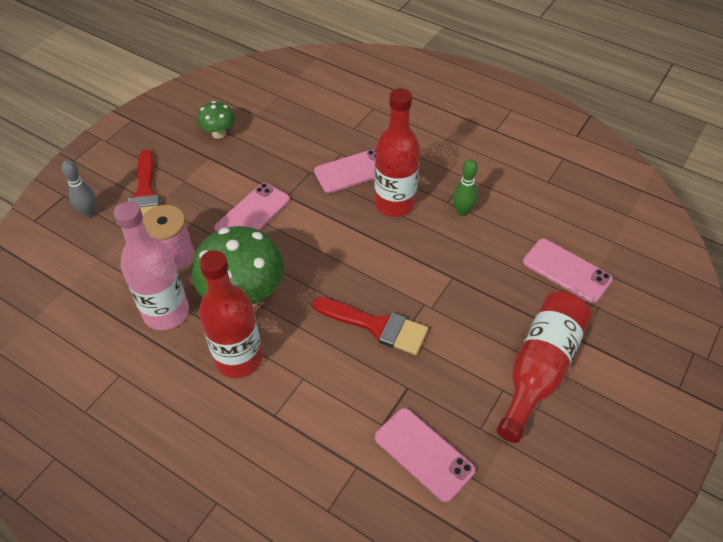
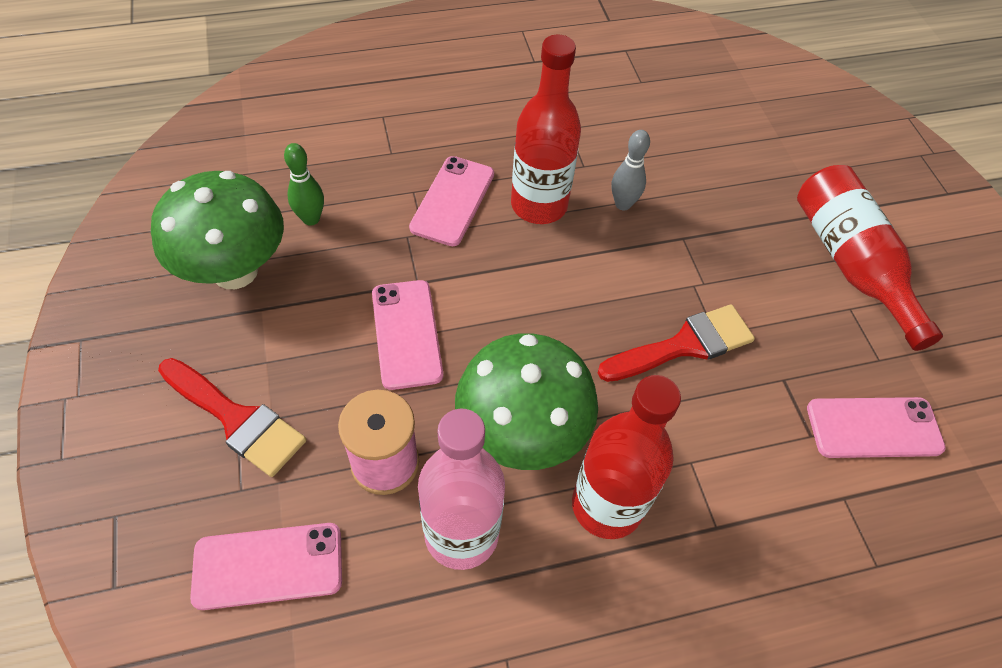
camera: 50 degrees left, 5 degrees up
grey bowling pin [61,160,96,217] -> grey bowling pin moved to [612,130,650,210]
green mushroom [197,101,235,139] -> green mushroom [151,171,284,289], size x1.97
green bowling pin [453,159,478,216] -> green bowling pin moved to [284,143,324,226]
pink phone [523,239,613,303] -> pink phone moved to [190,523,342,610]

